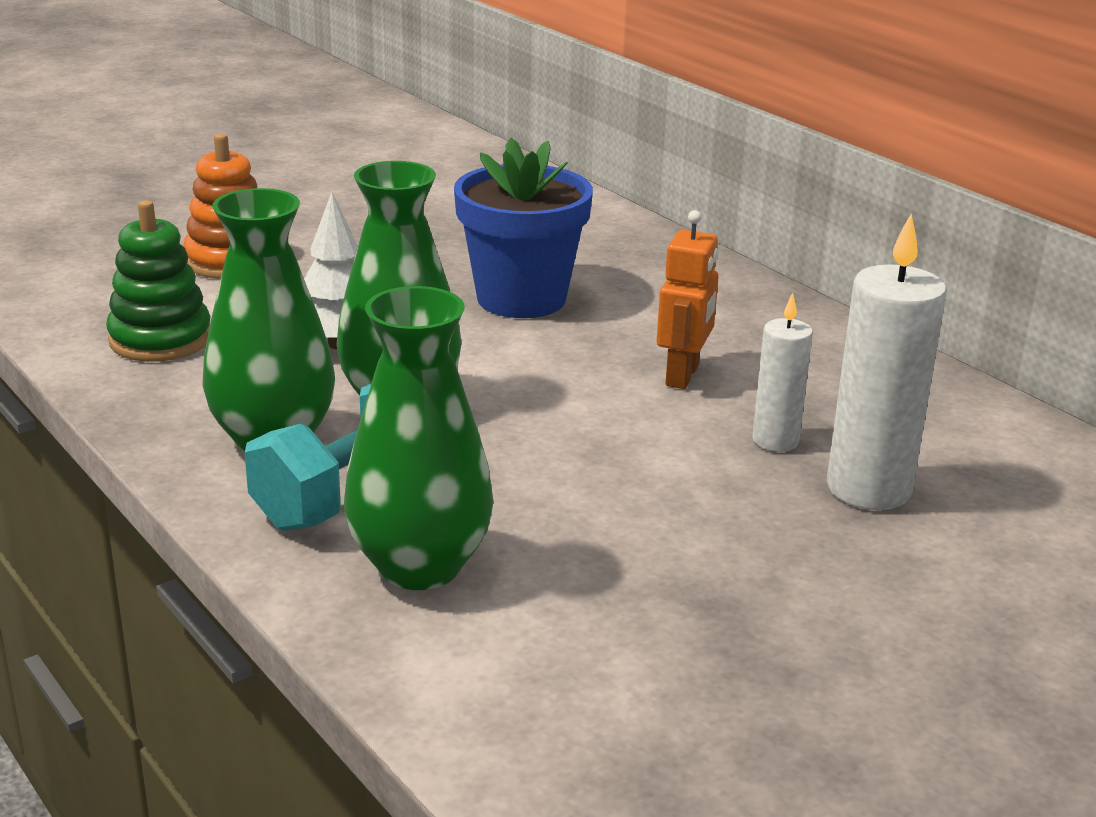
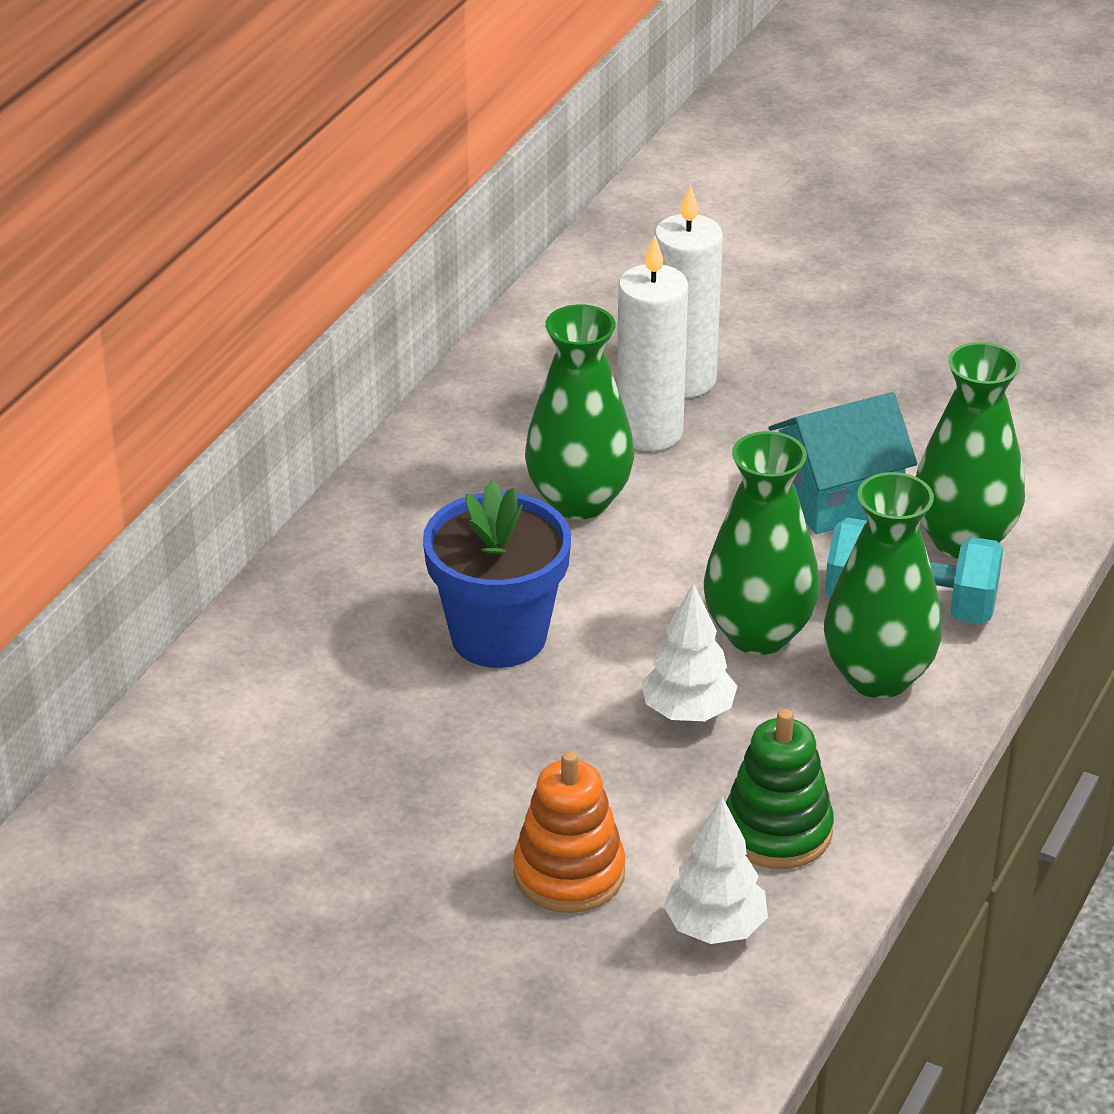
camera: 115 degrees left, 10 degrees up
orange robot [657,210,719,389] -> green vase [525,305,634,519]
white candle [752,293,813,452] -> white candle [617,235,688,451], size x1.72
none -> white tree [663,797,768,944]
none -> turquoise house [768,392,917,534]

